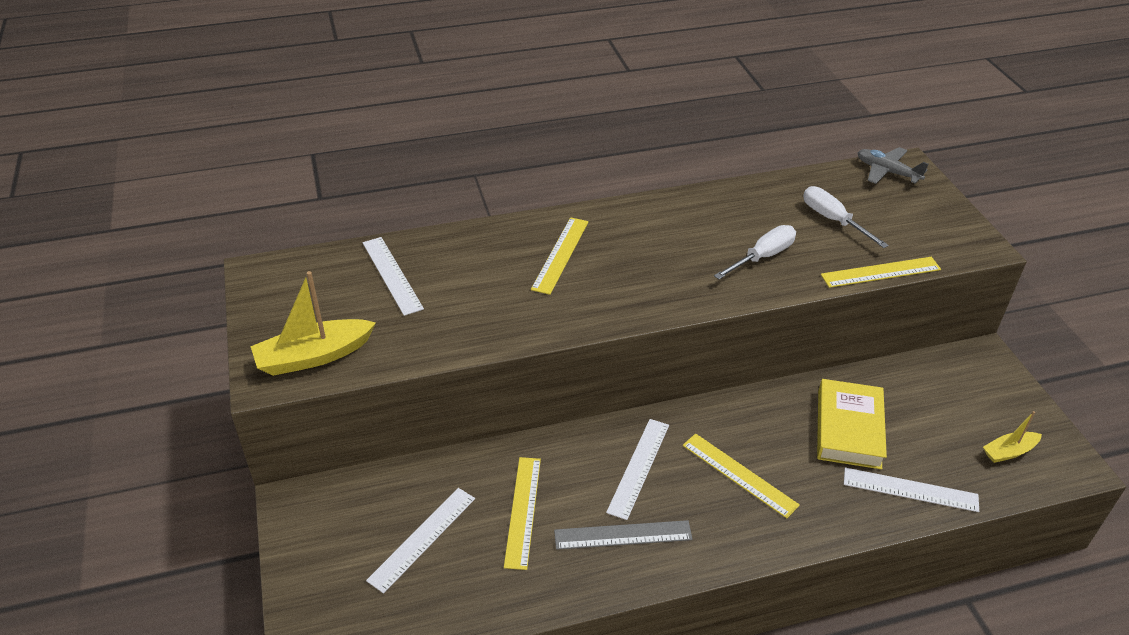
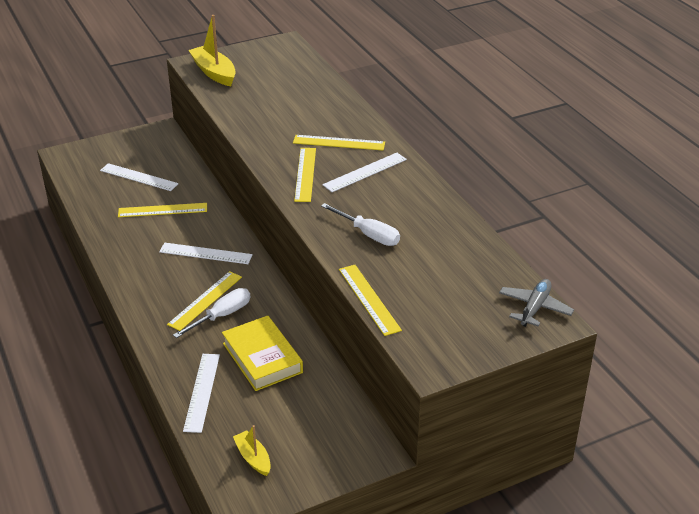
camera: 80 degrees right, 5 degrees down
white ruler [363,237,424,316] -> white ruler moved to [322,153,407,192]
grey ruler [554,520,692,550] -> none
white screwdriver [803,186,889,248] -> white screwdriver moved to [173,288,250,338]
yellow book [817,379,887,469] -> yellow book turned 60 degrees clockwise [222,315,303,391]
none -> yellow ruler [294,148,316,202]

